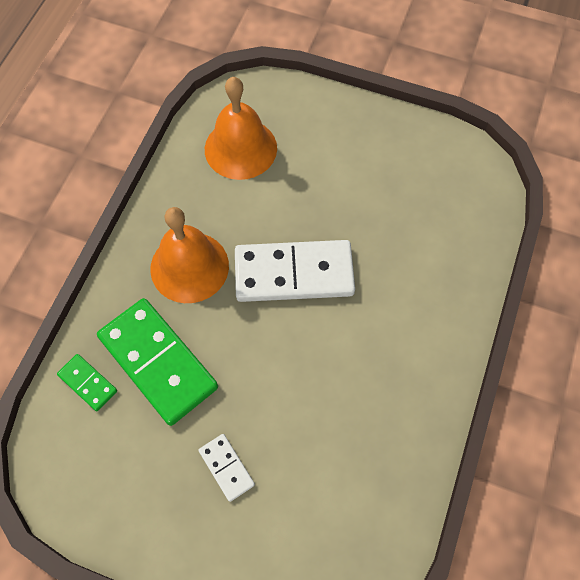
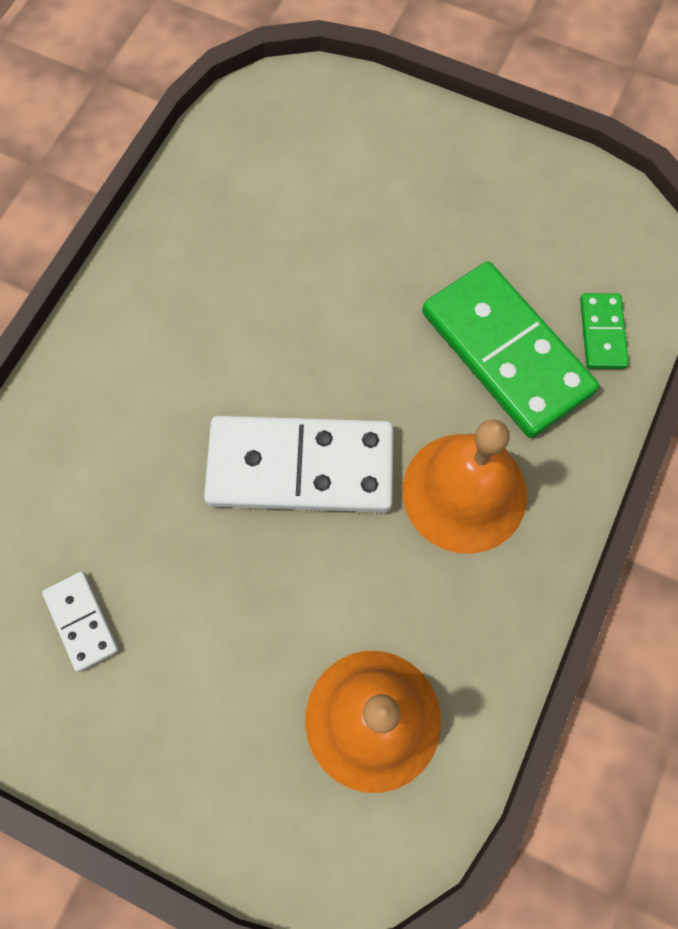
camera: 175 degrees left, 5 degrees up
green domino [57,354,117,411] -> green domino turned 45 degrees clockwise [580,293,629,369]
white domino [198,434,255,502] -> white domino moved to [42,571,119,672]

